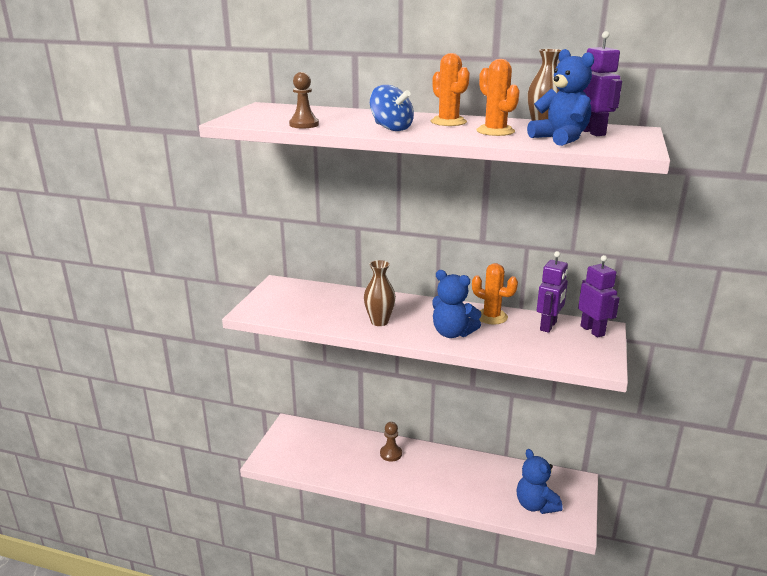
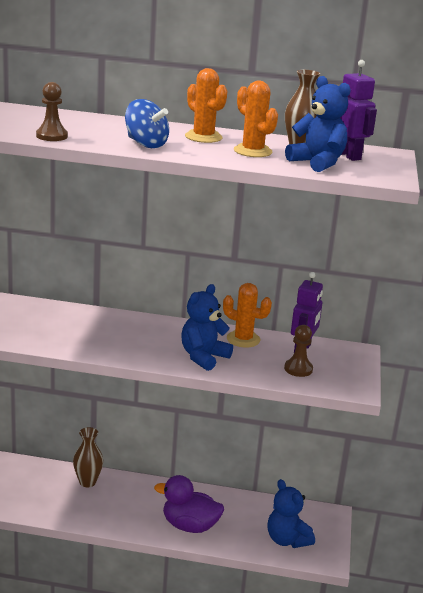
camera: 10 degrees left, 0 degrees up
brown vase [364,260,396,326] -> brown vase moved to [73,427,103,487]
brown pawn [380,422,402,462] -> brown pawn moved to [284,325,313,377]
blue teddy bear [432,270,482,338] -> blue teddy bear turned 105 degrees clockwise [181,284,233,371]
purple robot [578,255,620,338] -> none
none -> purple duck [154,475,224,533]

